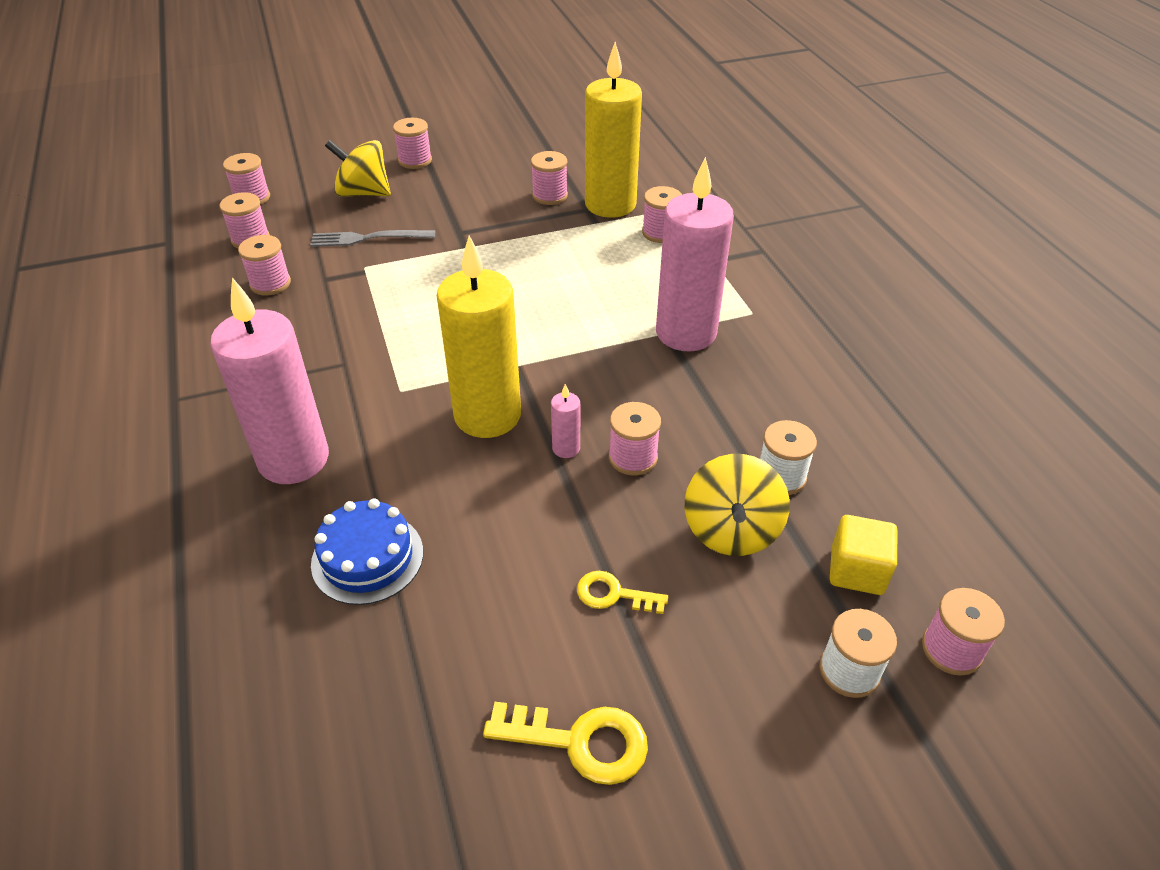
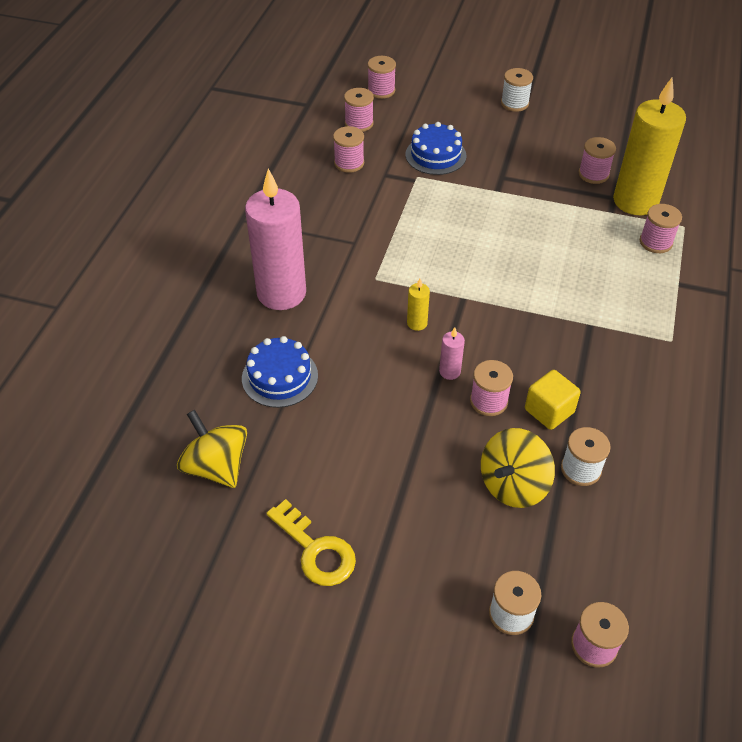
camera: 35 degrees right, 5 degrees up
grey fork [310,230,435,247] -> blue cake [406,122,466,175]
yellow spinning top [325,140,391,197] -> yellow spinning top moved to [177,410,247,488]
pink spool [393,118,432,169] -> white spool [501,68,533,112]
yellow candle [437,235,521,438] -> yellow candle [407,278,430,331], size x0.40
yellow key [577,571,668,614] -> none
pink candle [656,157,734,351] -> none
yellow cube [830,515,897,595] -> yellow cube moved to [525,370,581,430]

